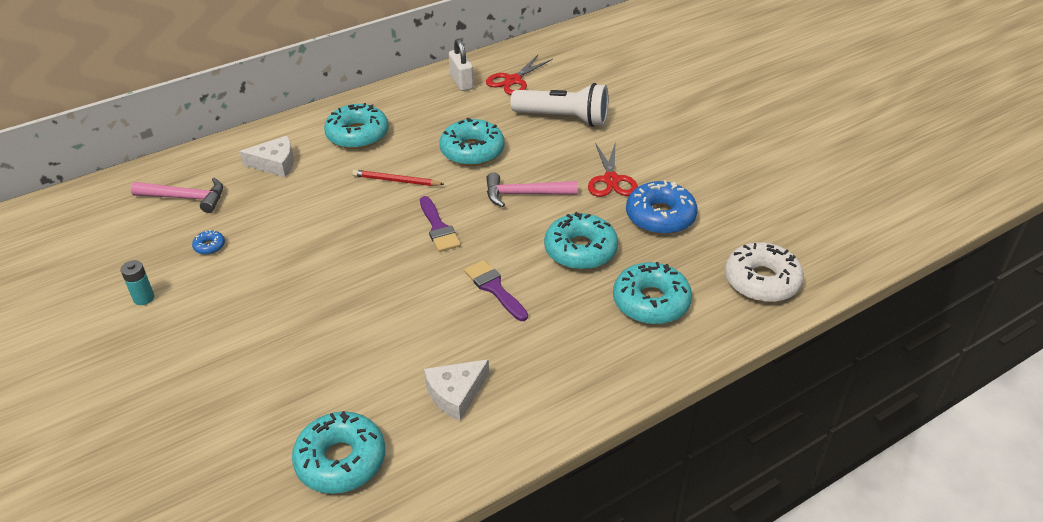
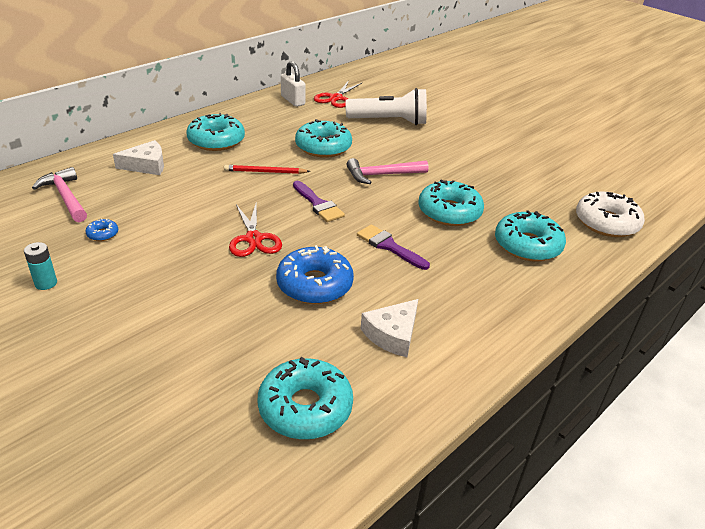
camera: 15 degrees left, 5 degrees down
pink hammer [131,178,223,213] -> pink hammer turned 120 degrees counterclockwise [32,167,87,222]
red scissors [588,141,638,197] -> red scissors moved to [229,201,282,257]
blue donut [626,180,698,235] -> blue donut moved to [276,245,354,304]

